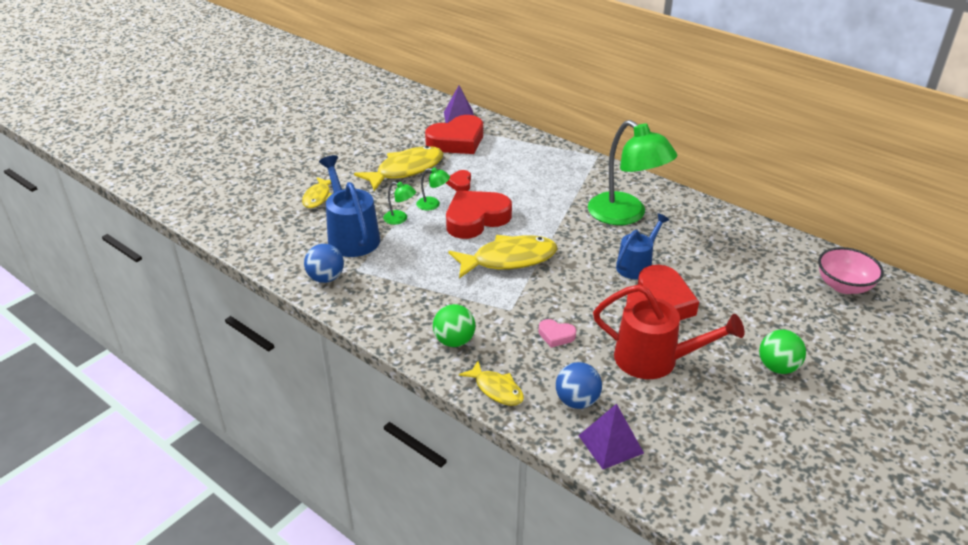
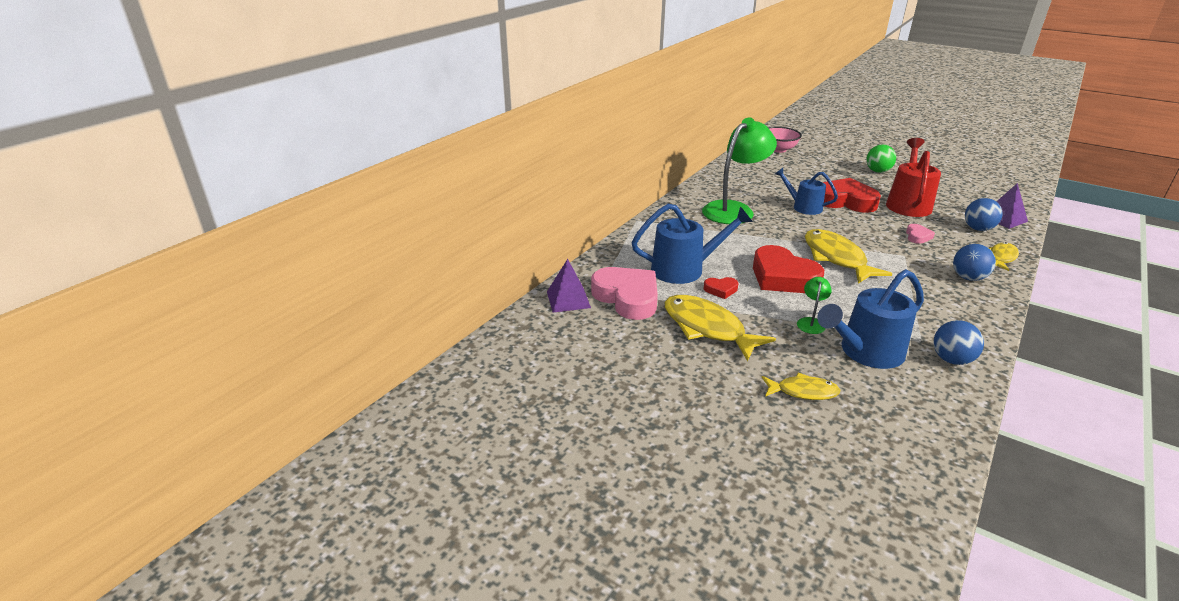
camera: 95 degrees left, 5 degrees down
green lamp [416,168,450,210] -> none
red heart [425,115,483,154] -> pink heart [591,267,658,320]
green ball [433,304,475,347] -> blue ball [953,244,996,281]
none -> blue watering can [631,204,753,284]

